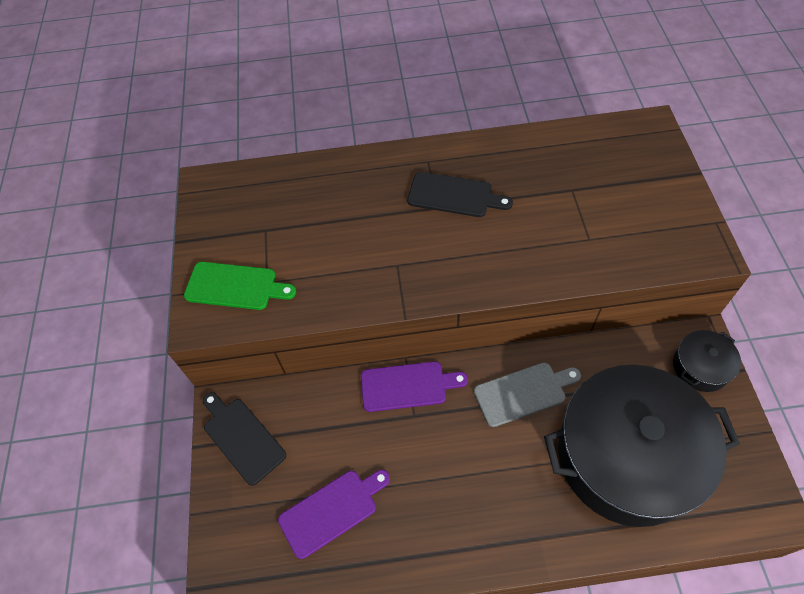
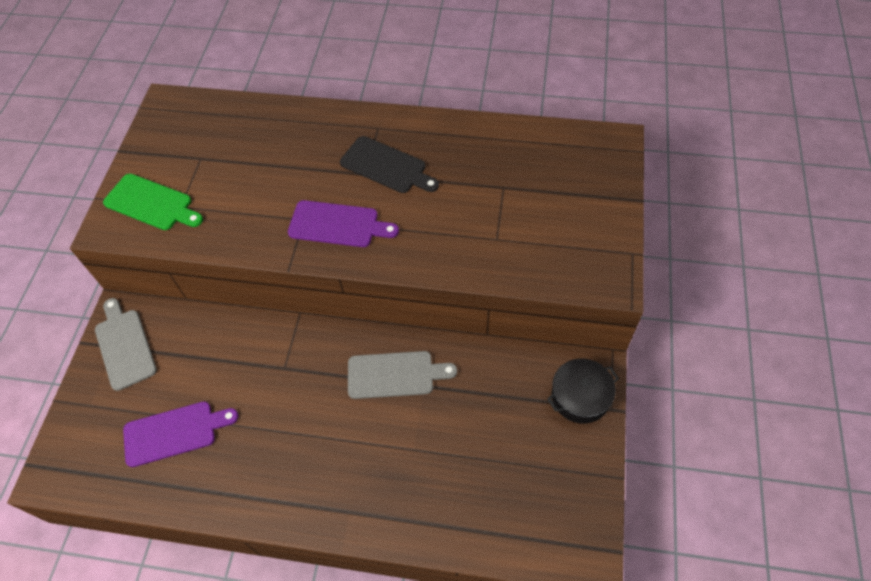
camera: 15 degrees right, 0 degrees up
black cutting board [203,392,286,486] -> grey cutting board [95,298,157,391]
purple cutting board [361,361,468,412] -> purple cutting board moved to [288,200,399,247]
black pot [544,365,740,527] -> none

